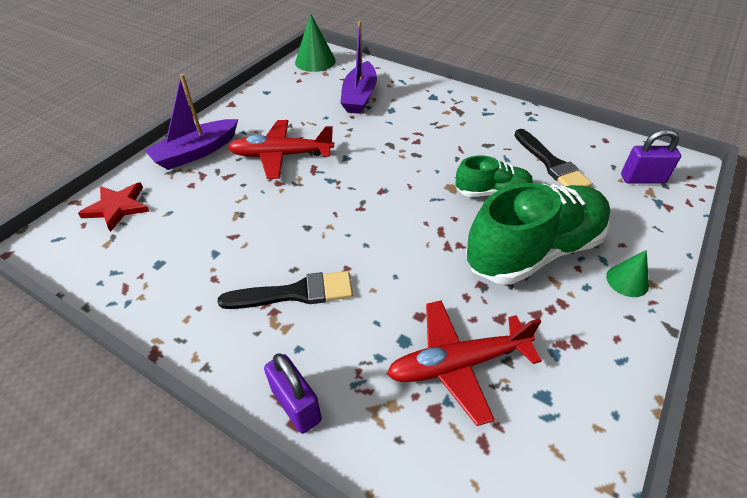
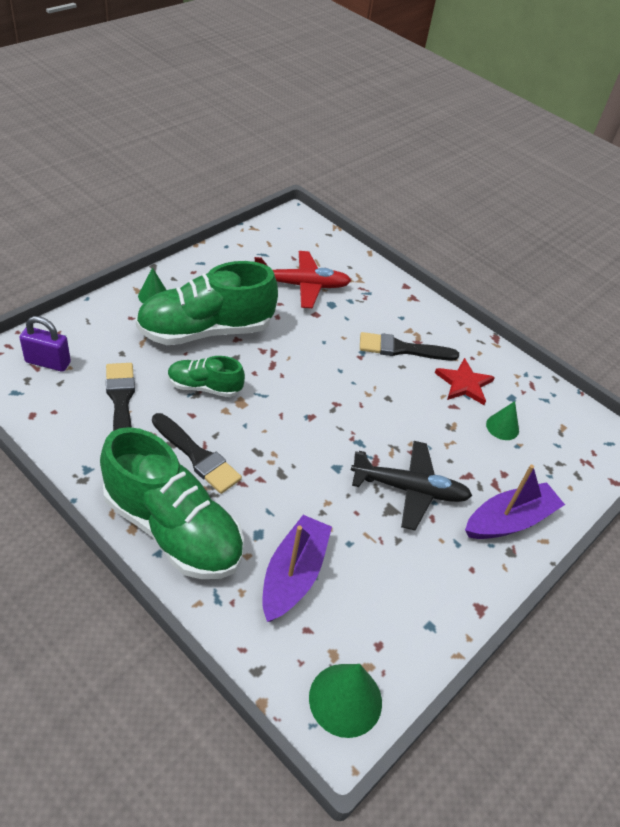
camera: 175 degrees left, 0 degrees up
red star [78,182,150,232] -> red star moved to [435,358,495,405]
red plane [228,120,334,179] -> black plane [351,441,472,530]
purple padlock [264,353,322,434] -> none
none -> green shoe [100,427,244,579]
none -> black brush [152,413,242,494]
none -> green cone [486,401,519,440]

